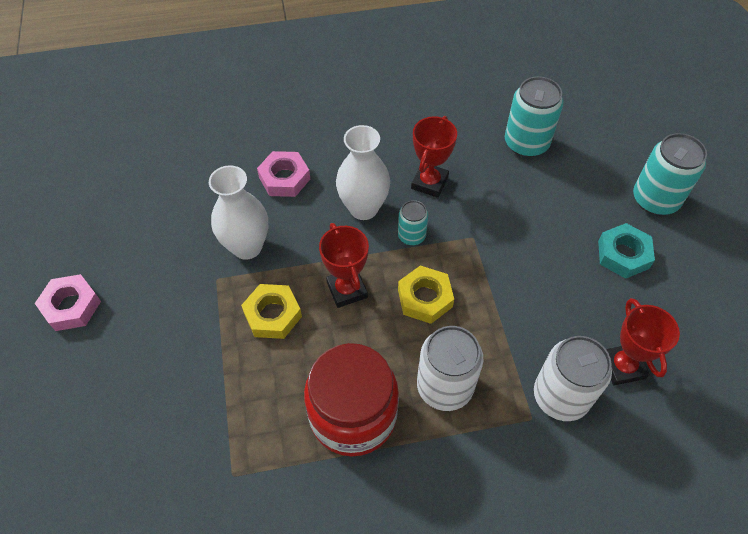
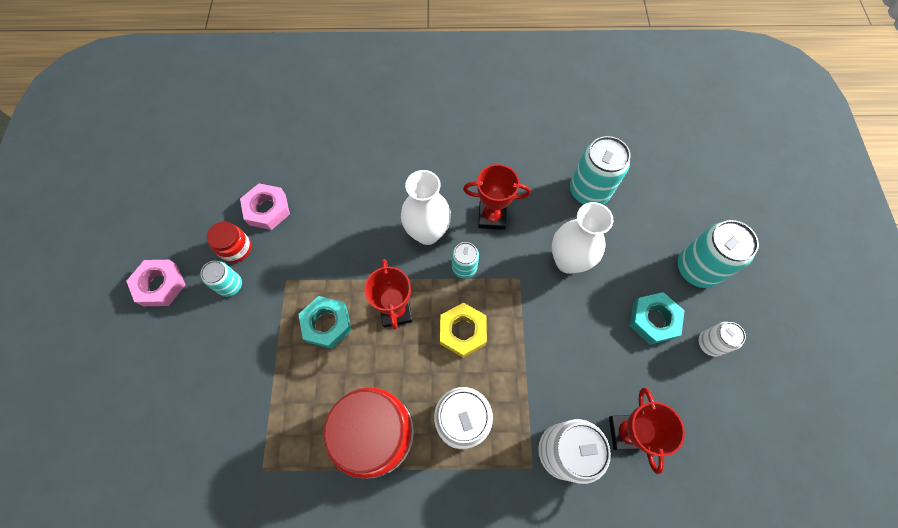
camera: 10 degrees right, 10 degrees up
white vase [209,165,268,260] -> white vase moved to [552,202,613,274]
yellow nut [241,284,302,339] -> turquoise nut [298,296,351,349]
pink nut [257,151,310,197] -> pink nut moved to [240,184,290,230]
red trophy [411,116,457,198] -> red trophy turned 60 degrees clockwise [463,164,531,230]
none -> turquoise can [201,261,242,297]
none -> red jar [207,222,251,263]
none -> white can [699,322,746,357]

